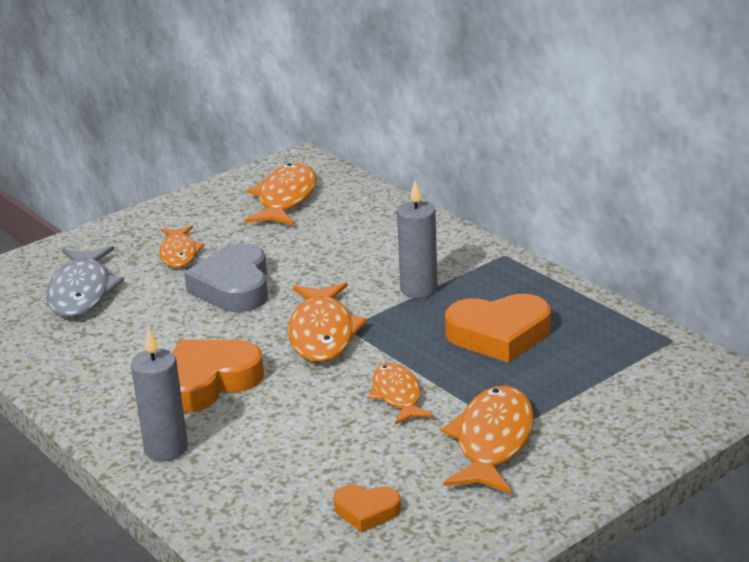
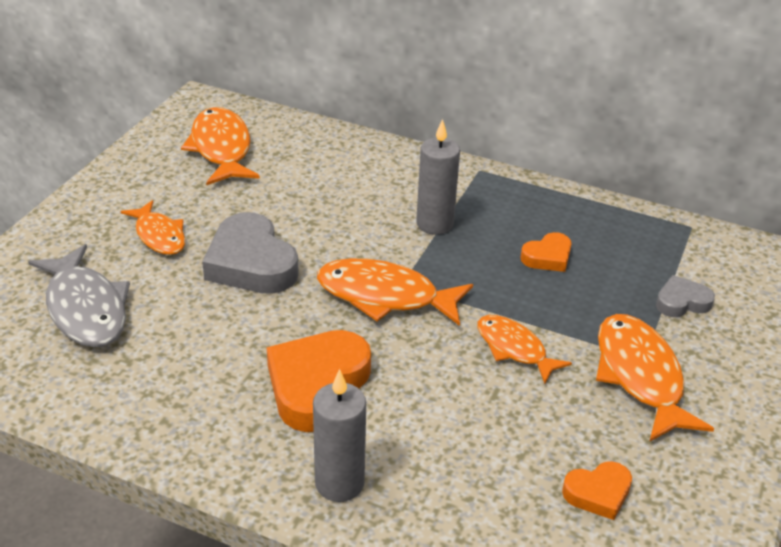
camera: 30 degrees left, 10 degrees up
orange fish [288,282,367,362] -> orange fish turned 135 degrees clockwise [317,258,473,326]
orange heart [445,294,551,363] -> orange heart [520,232,572,272], size x0.53
none -> grey heart [656,275,715,317]

